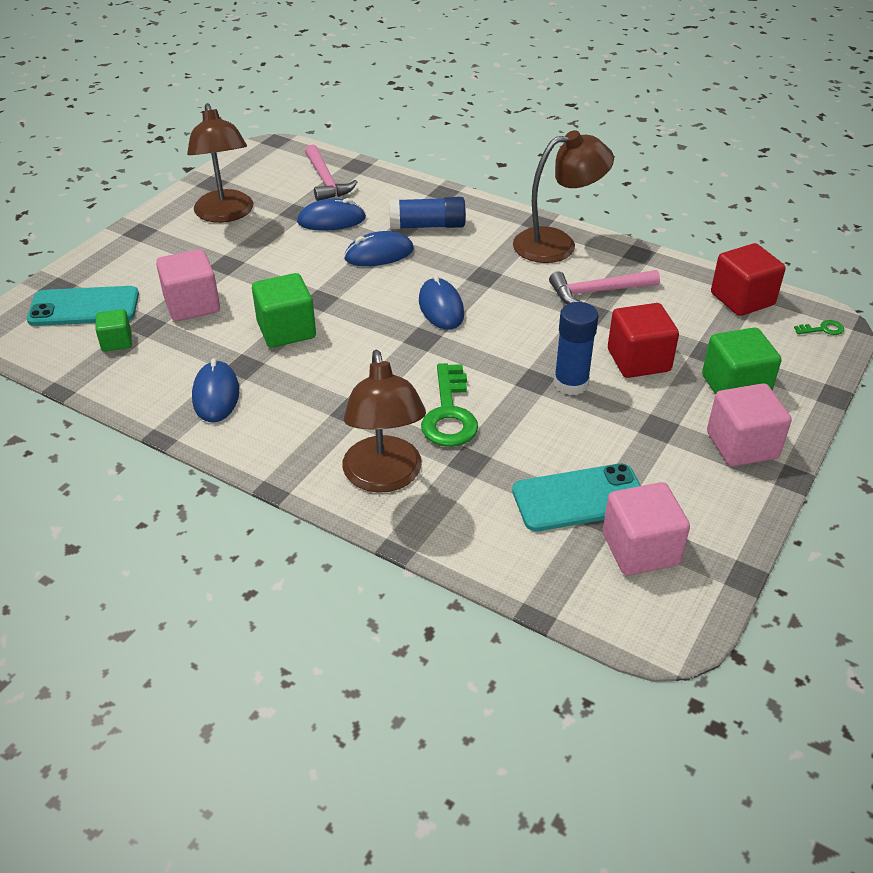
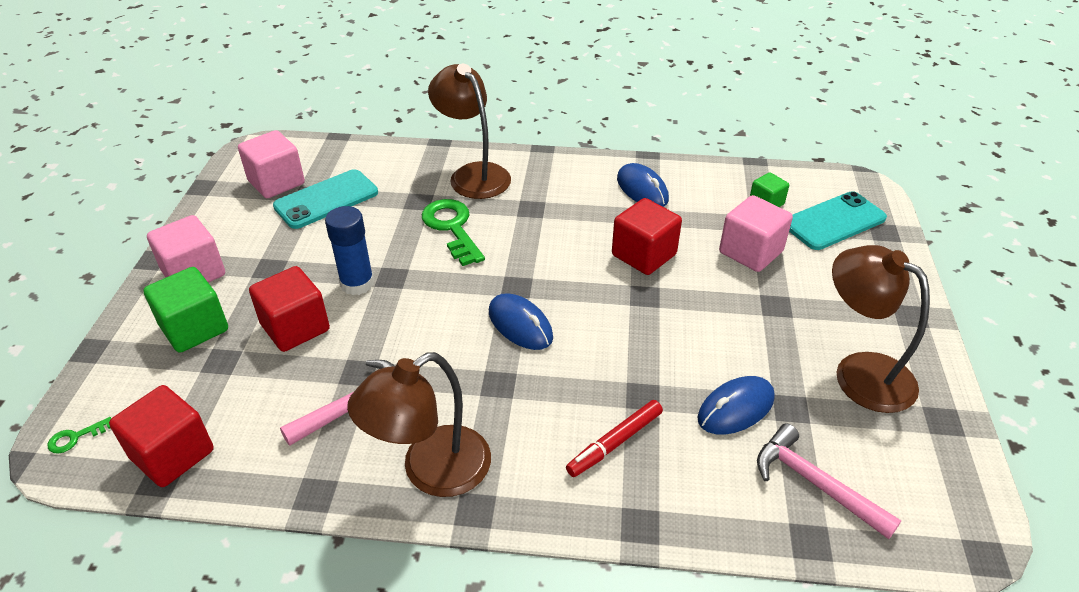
camera: 155 degrees right, 0 degrees up
green cube [252,273,316,348] -> red cube [612,198,682,275]
blue mouse [344,231,414,266] -> none
blue glue stick [389,197,466,229] -> red marker [566,400,663,477]

